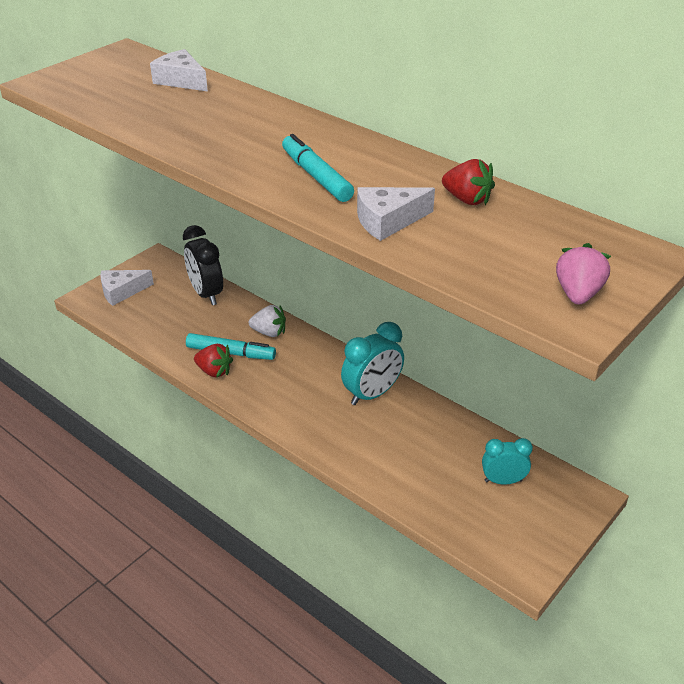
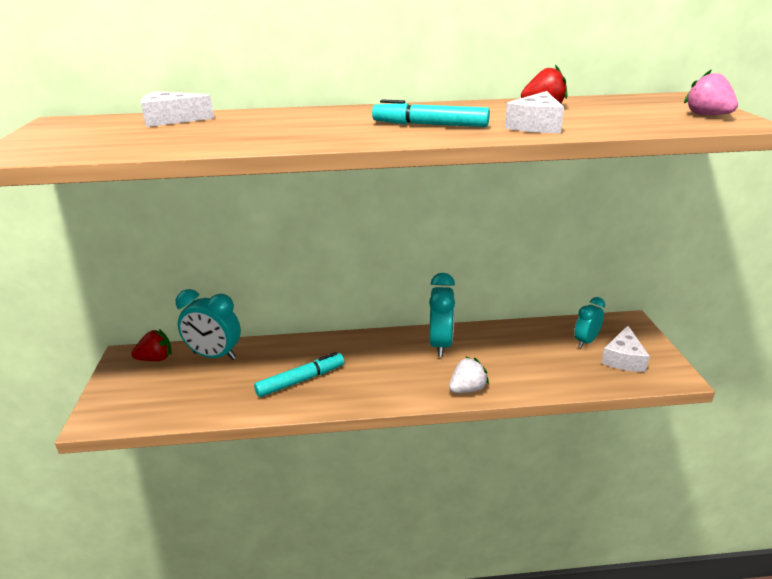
camera: 45 degrees left, 10 degrees down
white cheese [100,270,154,306] -> white cheese moved to [601,326,650,372]
black clock [183,225,223,305] -> turquoise clock [176,289,241,360]
red strawberry [194,344,233,378] -> red strawberry moved to [132,329,172,361]
white strawberry [249,305,286,337] -> white strawberry moved to [449,356,489,393]

